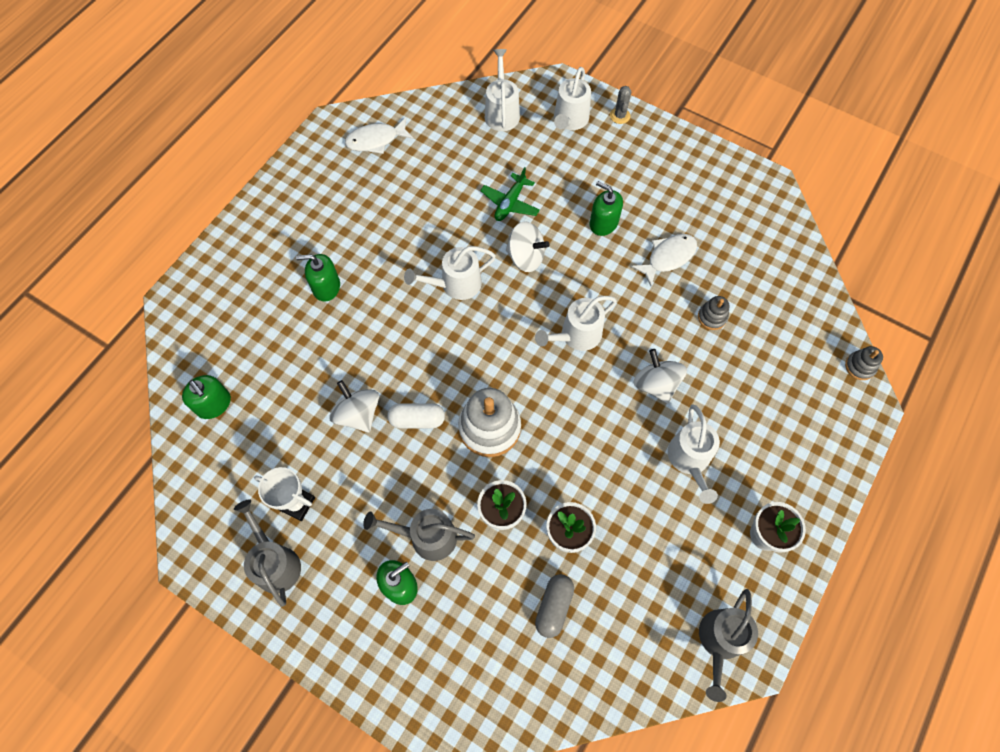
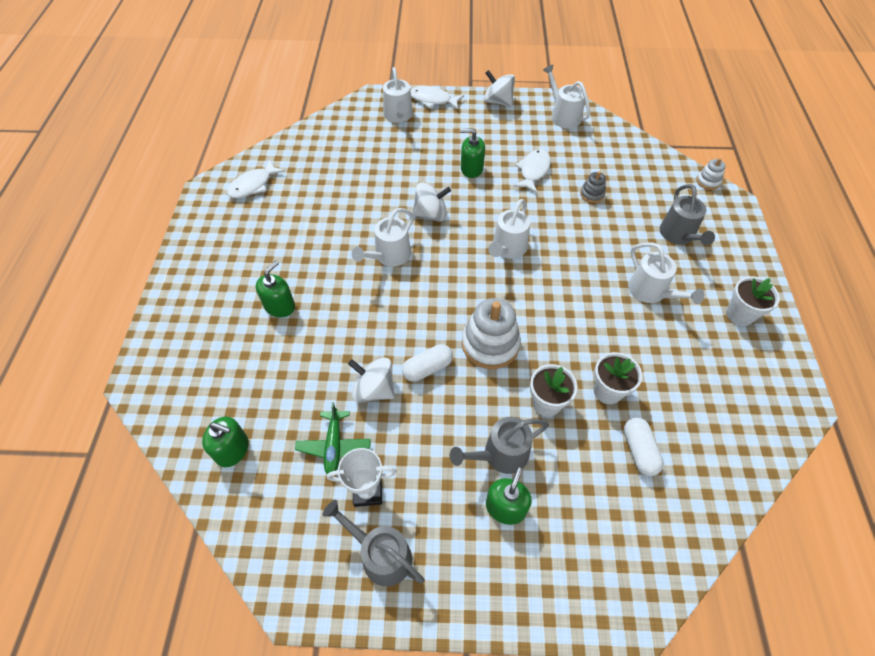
camera: 30 degrees left, 10 degrees down
green soap dispenser [296,254,340,302] -> green soap dispenser turned 150 degrees clockwise [256,261,295,318]
green plane [480,167,540,221] -> green plane moved to [295,402,371,474]
white watering can [485,49,520,131] -> white watering can moved to [543,64,590,128]
grey capsule [535,574,574,638] -> white capsule [624,418,664,476]
grey cactus [610,86,631,124] -> white fish [410,86,464,110]
white spinning top [633,349,687,404] -> white spinning top moved to [484,70,515,107]
grey watering can [699,589,758,702] -> grey watering can moved to [660,184,715,246]
grey stacking toy [845,346,883,380] -> white stacking toy [696,158,726,190]

